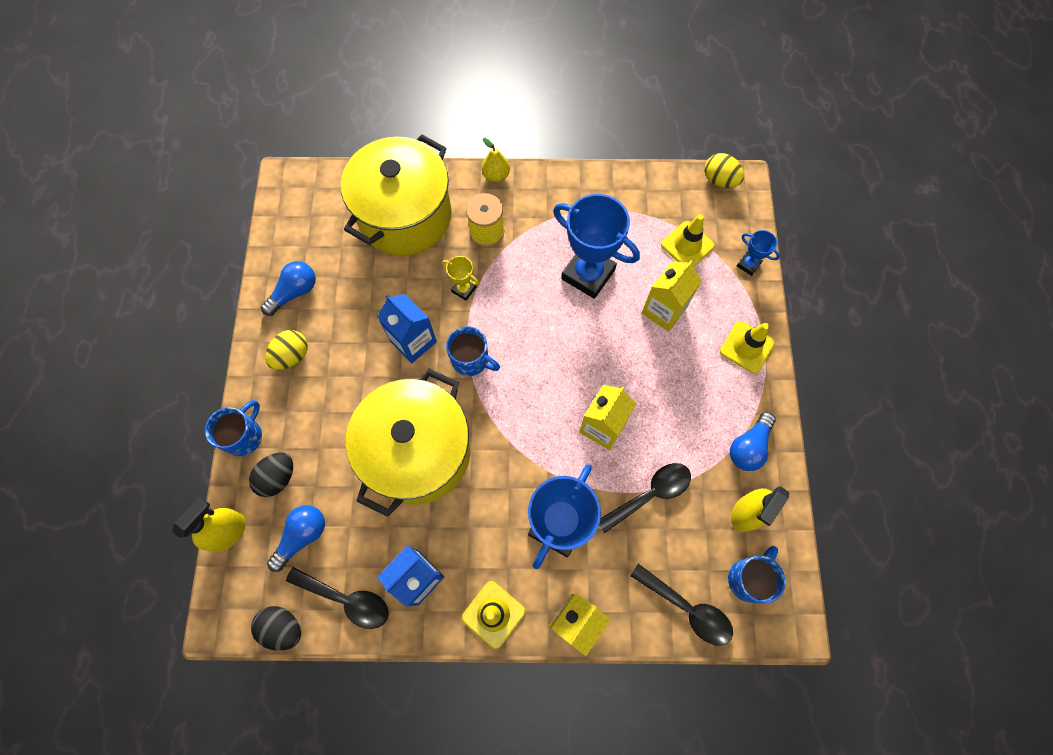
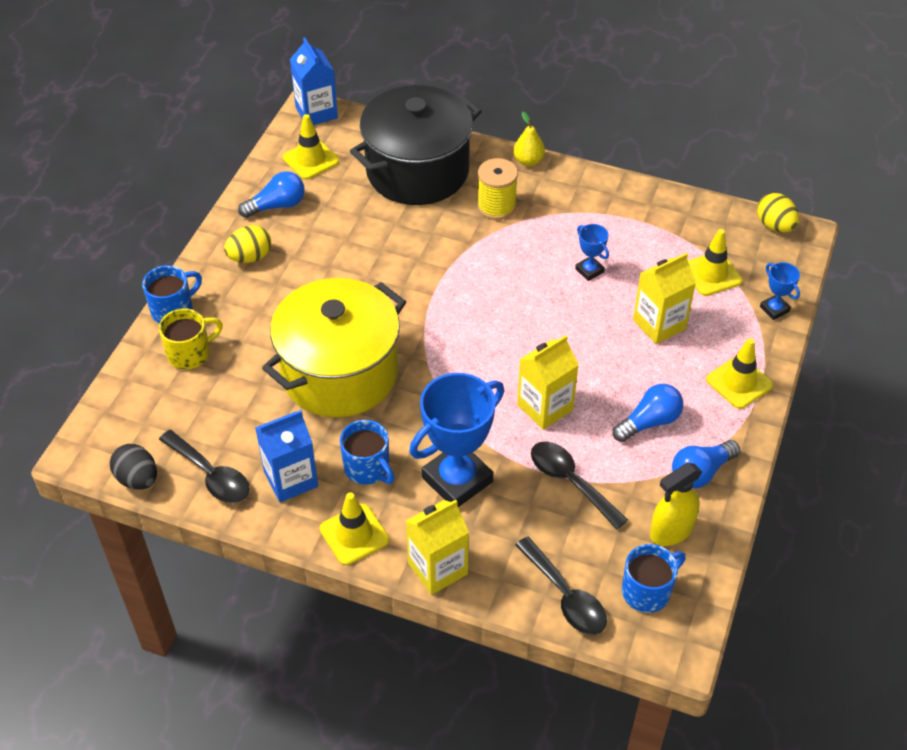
camera: 20 degrees right, 20 degrees down
yellow spray bottle [172,497,246,552] -> none
black egg [249,452,293,497] -> yellow mug [159,309,223,370]
blue light bulb [267,505,325,572] -> blue light bulb moved to [613,384,683,442]
yellow pot [341,134,452,256] -> black pot [350,85,482,205]
blue carton [377,294,437,363] -> blue carton moved to [290,38,338,125]
yellow trophy [443,256,479,301] -> none
blue mug [446,326,500,376] -> blue mug moved to [340,420,395,485]
blue trophy [553,194,640,299] -> blue trophy [575,224,609,281], size x0.46
black spoon [599,463,691,533] -> black spoon turned 120 degrees counterclockwise [531,441,628,529]
none -> yellow traffic cone [283,114,339,179]

